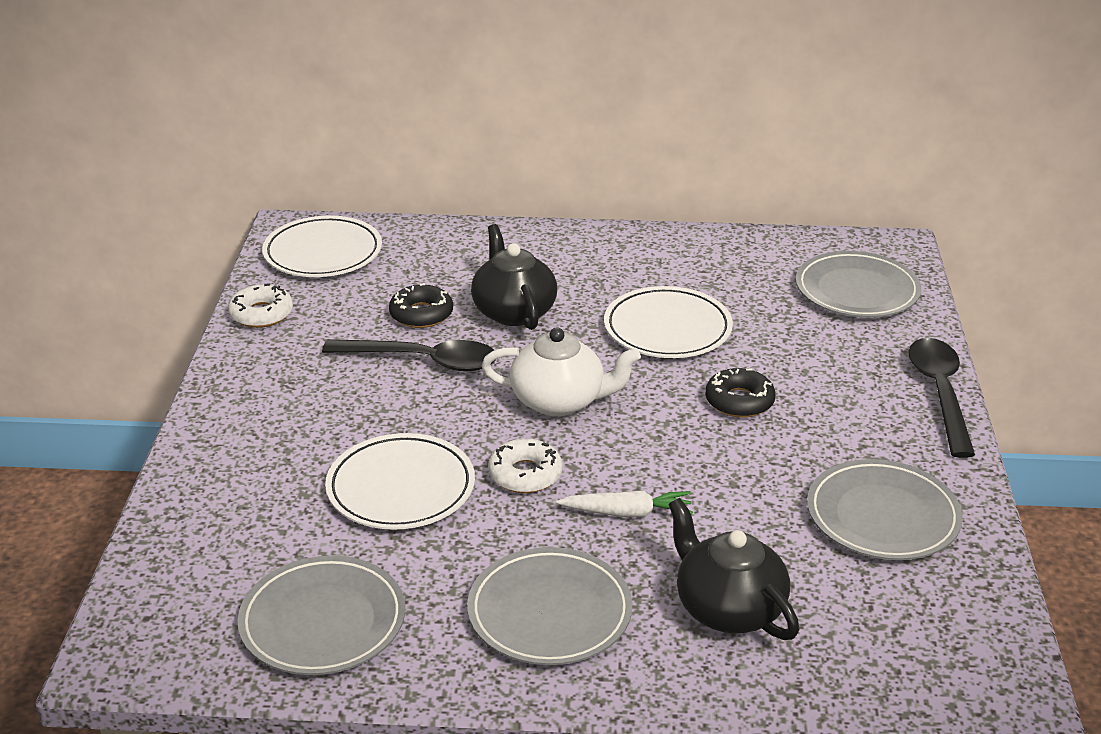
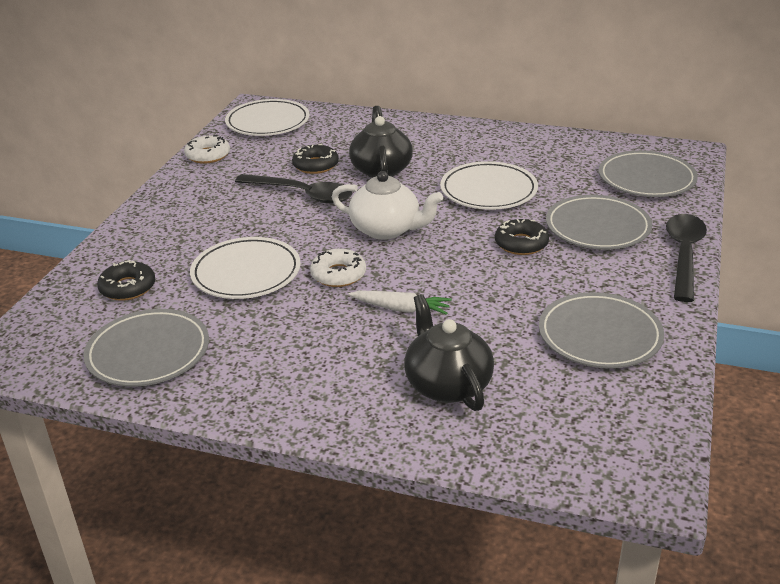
camera: 15 degrees right, 0 degrees up
grey plate [467,547,632,665] -> grey plate moved to [546,195,652,249]
none -> black donut [97,260,155,301]

